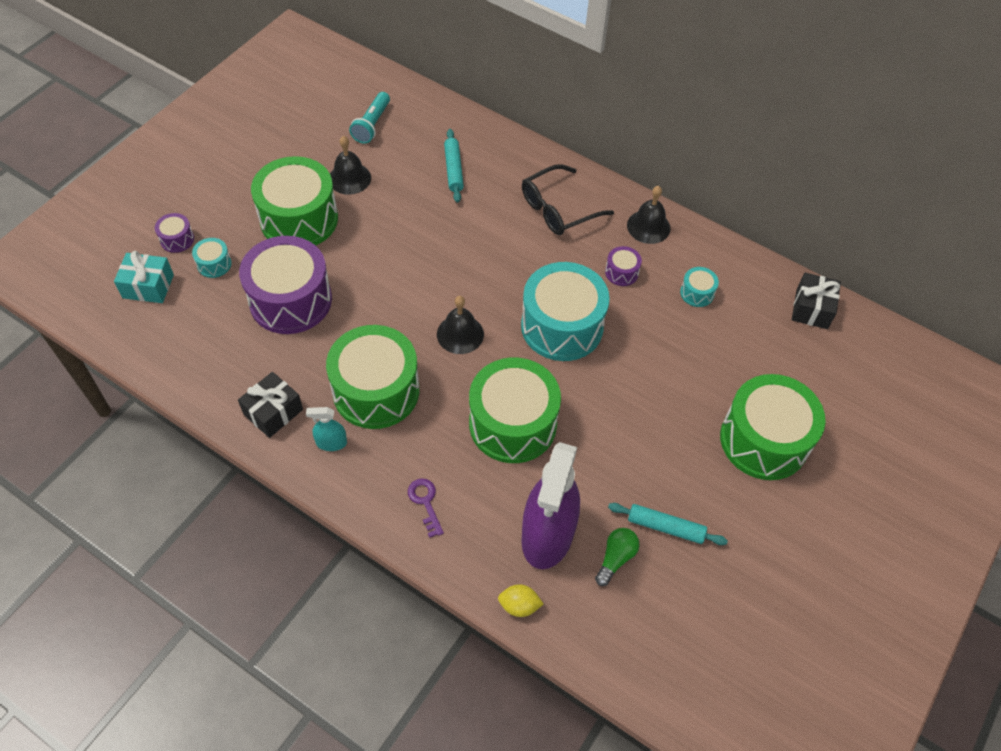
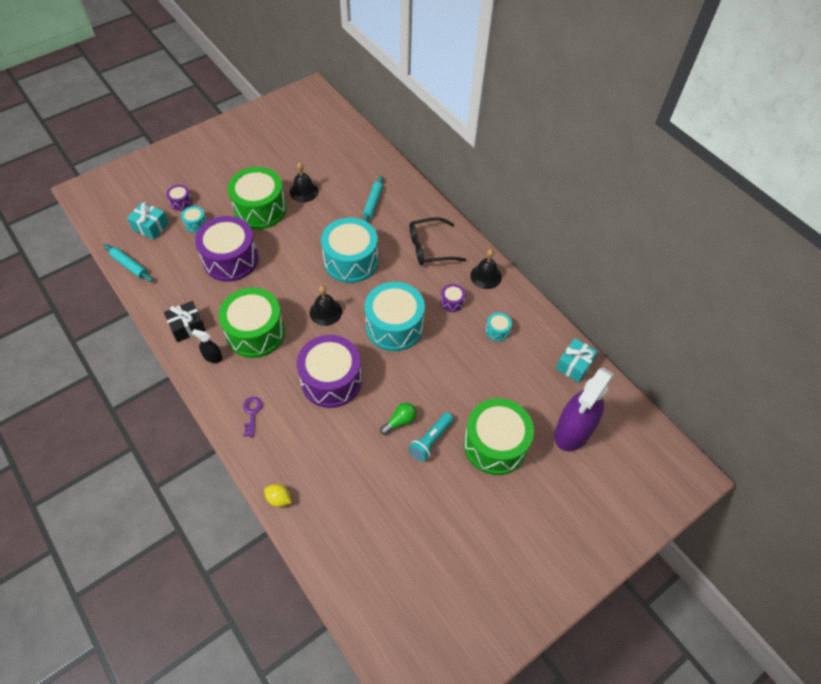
camera: 20 degrees right, 0 degrees up
turquoise spray bottle [306,407,347,451] -> black spray bottle [192,329,223,363]
turquoise flashlight [349,92,390,144] -> turquoise flashlight moved to [408,412,453,462]
green drum [469,358,561,463] -> purple drum [297,335,362,408]
purple spray bottle [522,442,580,569] -> purple spray bottle moved to [554,368,614,451]
green light bulb [595,528,639,586] -> green light bulb moved to [380,403,416,435]
turquoise rolling pin [608,503,728,545] -> turquoise rolling pin moved to [103,244,153,282]
black gift [792,273,841,329] -> turquoise gift [556,338,598,383]
none -> turquoise drum [321,218,378,283]

